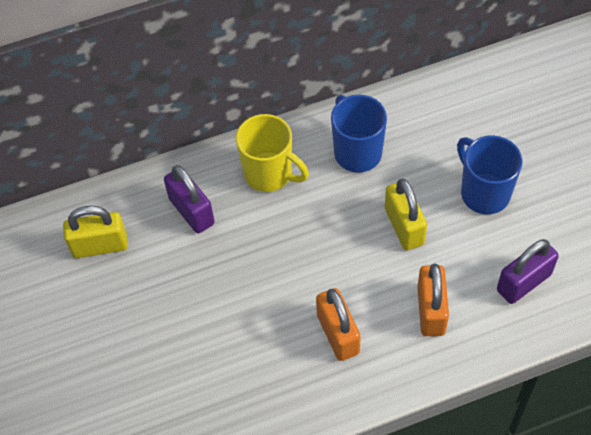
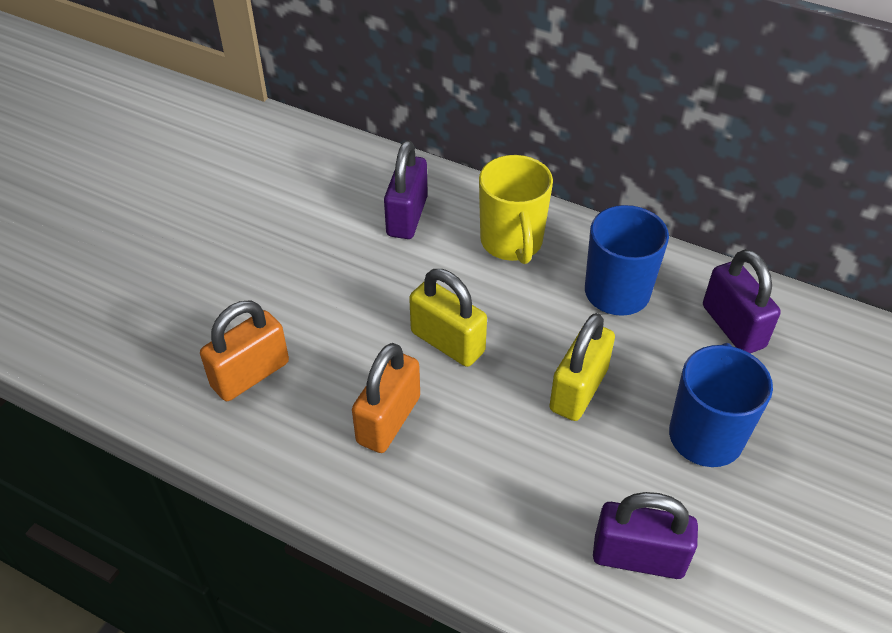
camera: 45 degrees right, 10 degrees down
yellow padlock [63,206,128,258] -> yellow padlock moved to [409,269,487,367]
orange padlock [417,264,449,336] -> orange padlock moved to [200,301,289,401]
none -> purple padlock [703,249,781,353]

